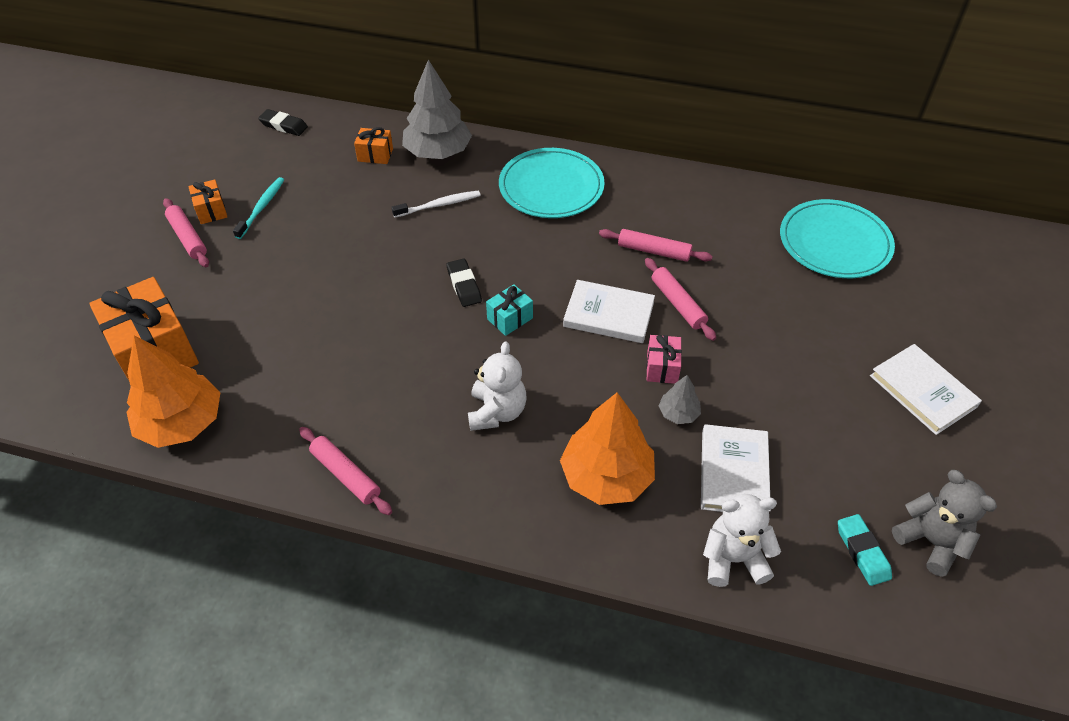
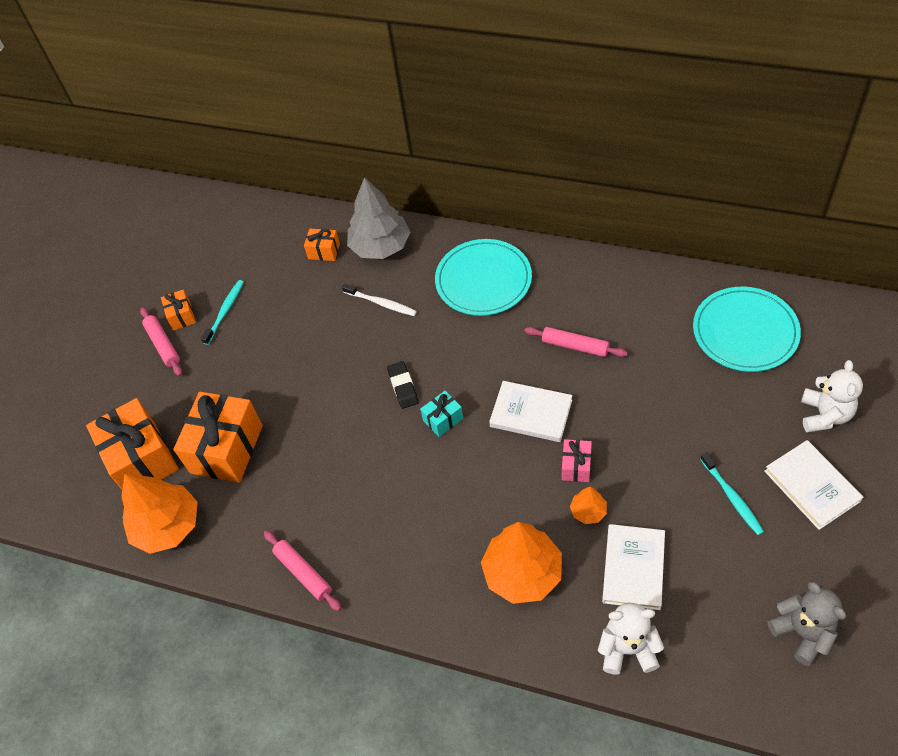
camera: 10 degrees right, 5 degrees up
black eraser [258,109,308,136] -> none
white toothbrush [391,190,481,218] -> white toothbrush turned 45 degrees clockwise [342,283,417,316]
white teddy bear [468,341,526,431] -> white teddy bear moved to [801,360,863,433]
pink rolling pin [645,258,716,341] -> none
grey tree [659,375,701,424] -> orange tree [570,487,607,524]
turquoise eraser [838,514,892,586] -> none
none -> orange gift [173,392,263,483]
none -> turquoise toothbrush [700,452,764,535]

